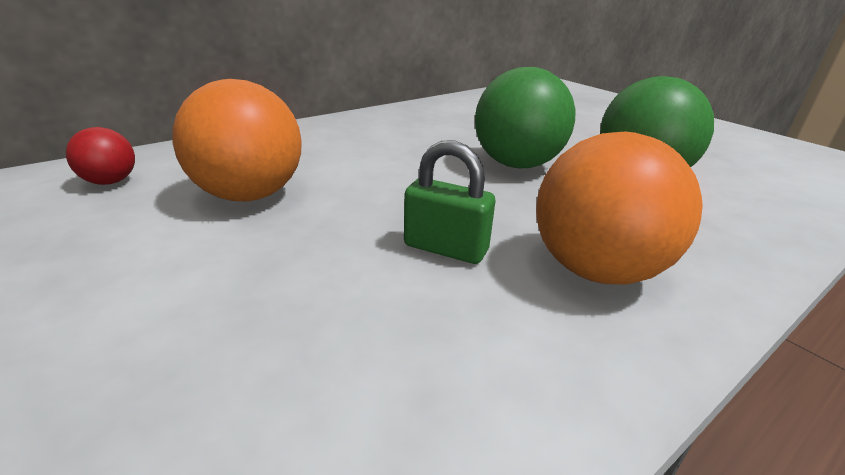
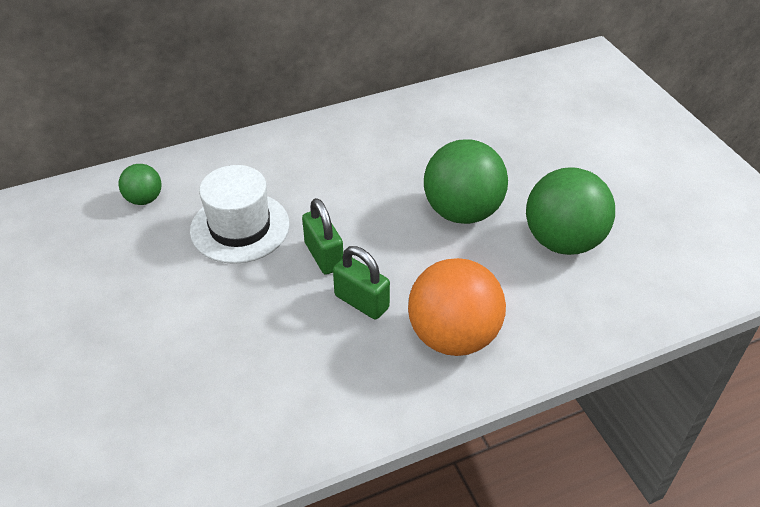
camera: 15 degrees right, 15 degrees up
red ball [66,127,135,185] -> green ball [118,164,162,205]
orange ball [172,79,302,202] -> white hat [190,165,290,264]
none -> green padlock [302,198,343,275]

